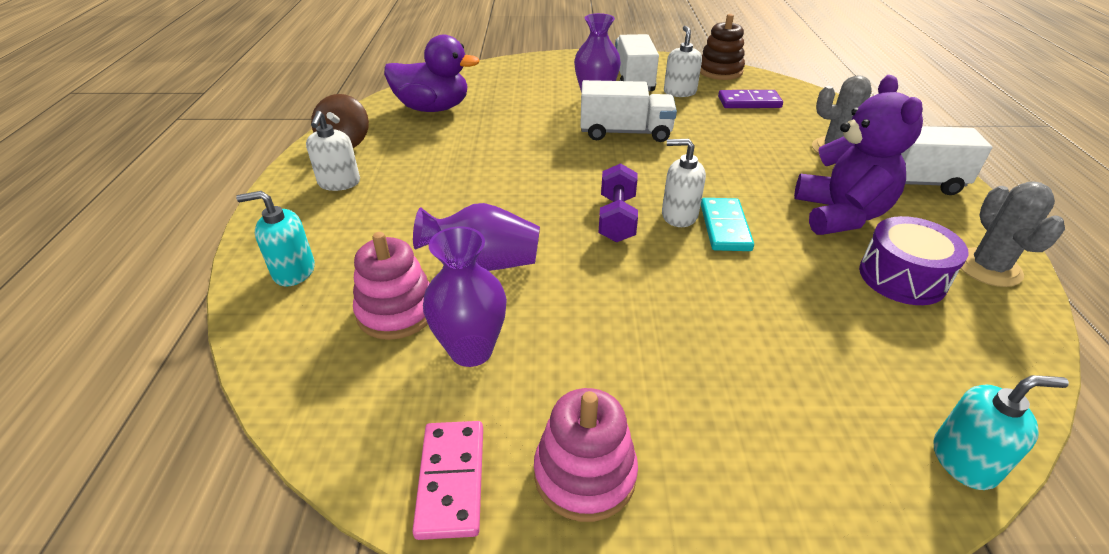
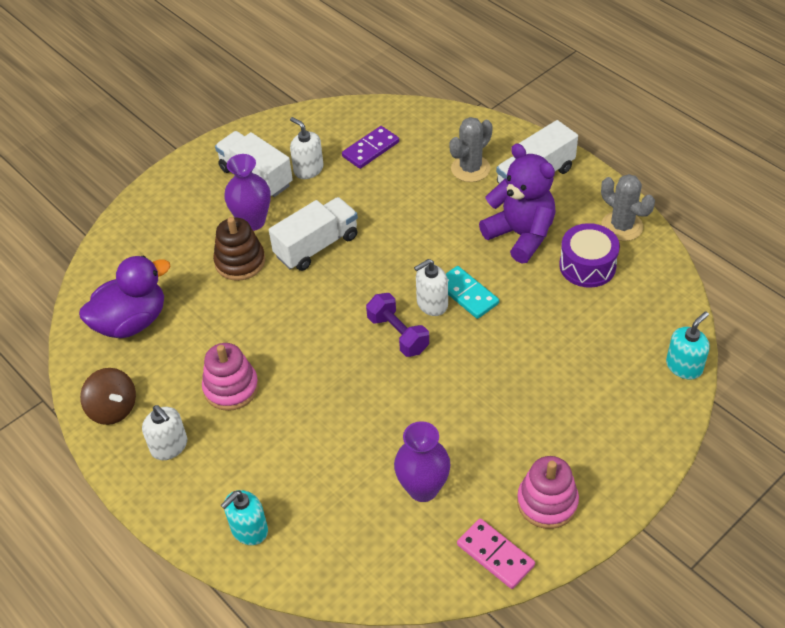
camera: 40 degrees left, 10 degrees up
pink stacking toy [353,232,430,340] -> pink stacking toy moved to [202,343,259,411]
purple vase [413,203,540,271] -> none
brown stacking toy [700,14,745,80] -> brown stacking toy moved to [213,217,265,281]

